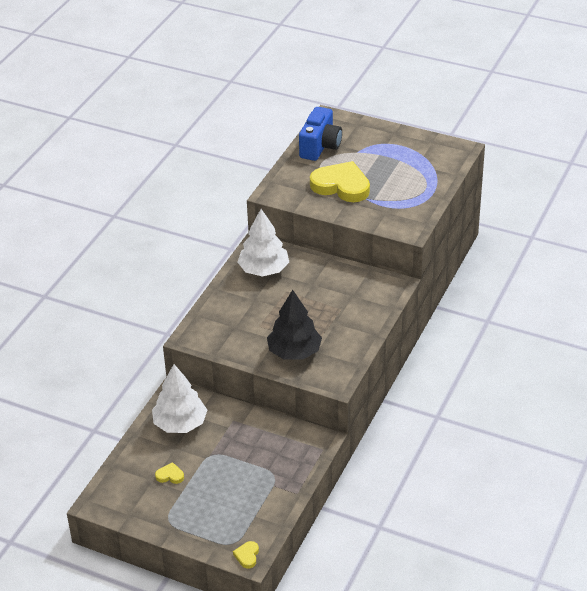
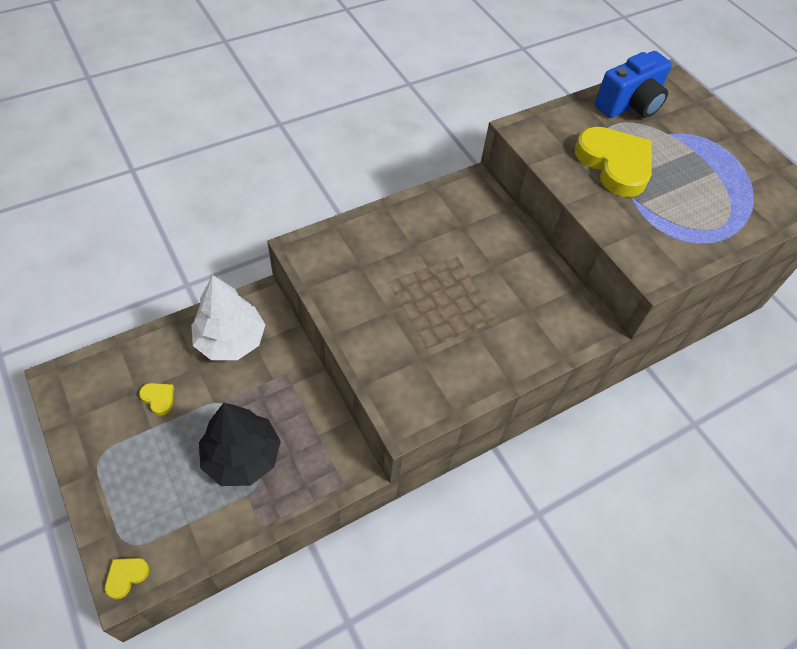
camera: 30 degrees right, 15 degrees up
white tree [237,209,289,277] -> none
black tree [267,290,322,360] -> black tree moved to [199,403,281,486]

